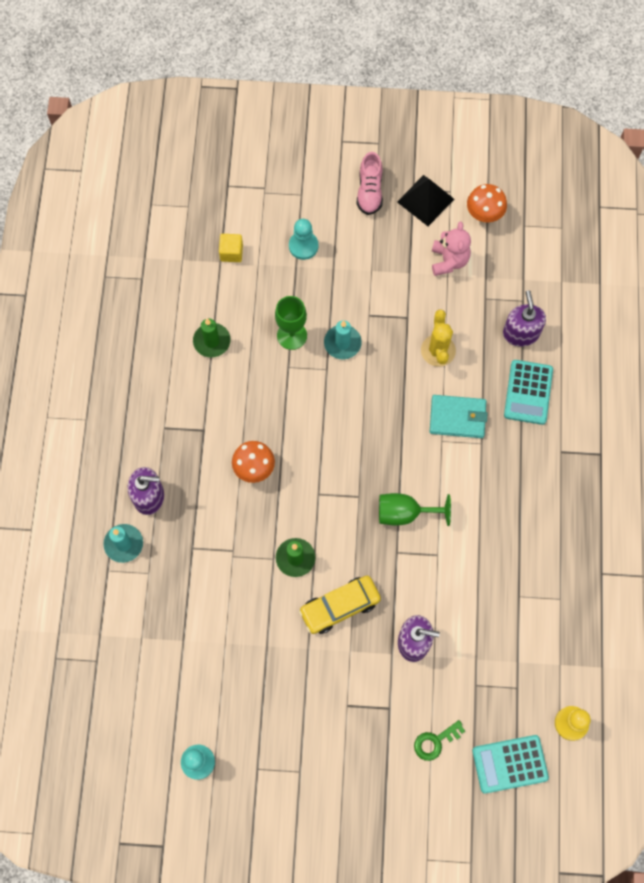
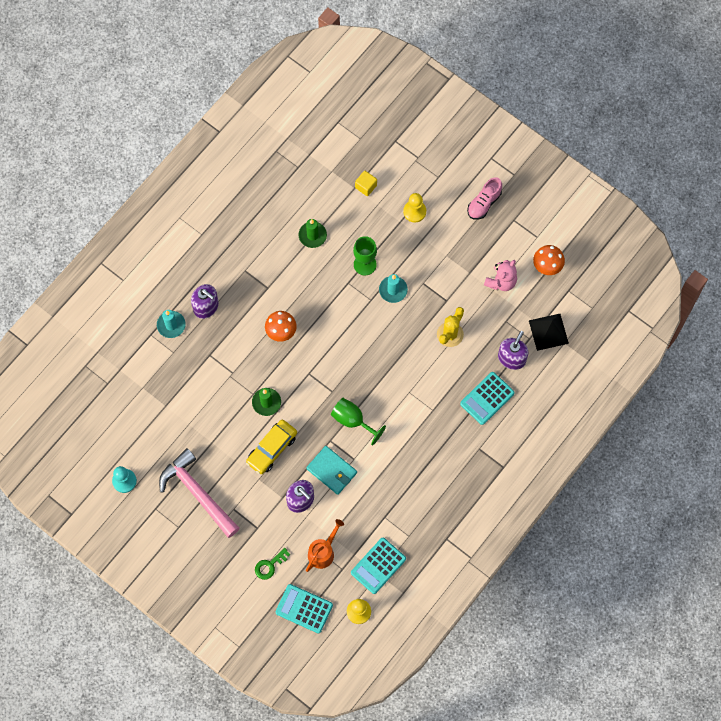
camera: 35 degrees right, 0 degrees up
turquoise pawn [289,219,318,260] -> yellow pawn [403,193,426,222]
yellow car [299,576,381,634] -> yellow car turned 60 degrees counterclockwise [246,420,297,474]
black pyramid [397,175,454,226] -> black pyramid moved to [529,314,569,351]
green key [414,720,465,761] -> green key turned 45 degrees counterclockwise [255,548,290,580]
turquoise wallet [430,395,488,438] -> turquoise wallet moved to [306,446,357,495]
none -> pink hammer [159,448,239,538]
none -> orange watering can [306,519,344,572]
none -> turquoise calculator [351,538,406,594]

